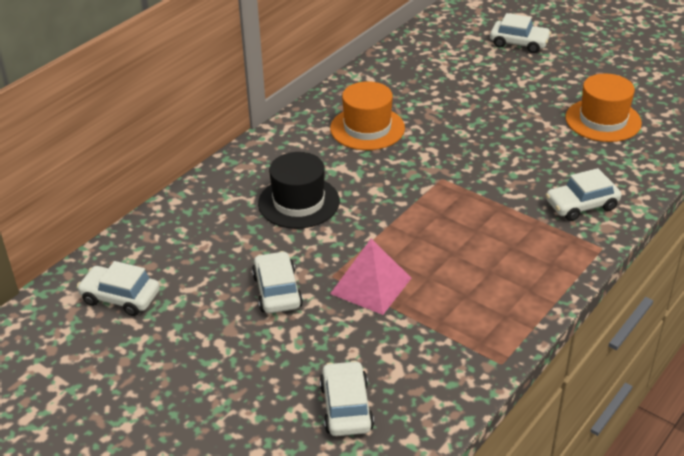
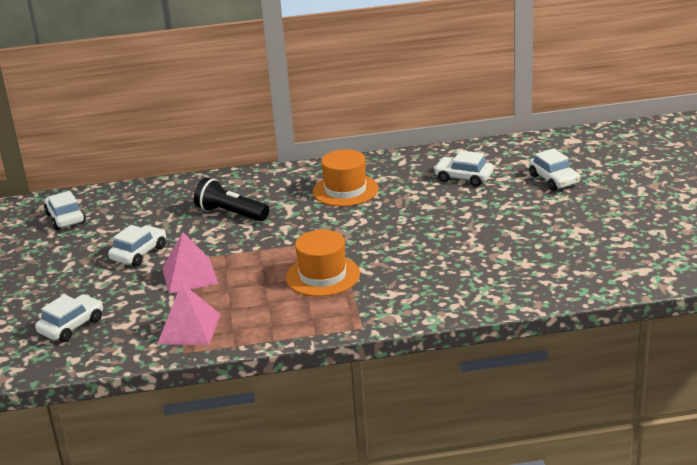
camera: 45 degrees right, 10 degrees down
black hat [258,152,340,229] -> black flashlight [194,178,269,221]
white car [546,168,621,221] -> white car moved to [434,150,493,186]
orange hat [565,74,642,142] -> orange hat moved to [286,230,360,296]
none -> pink pyramid [157,283,220,345]

